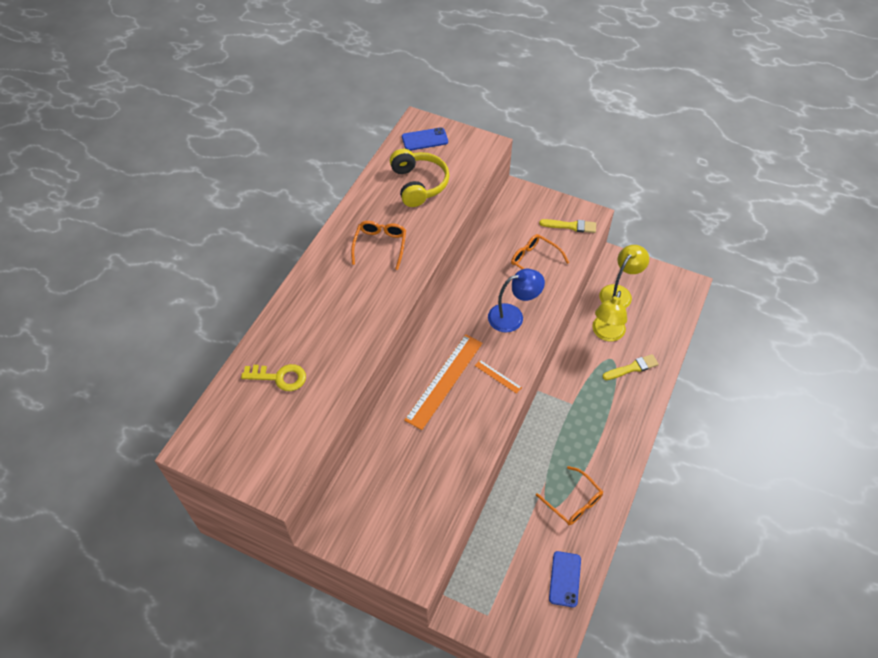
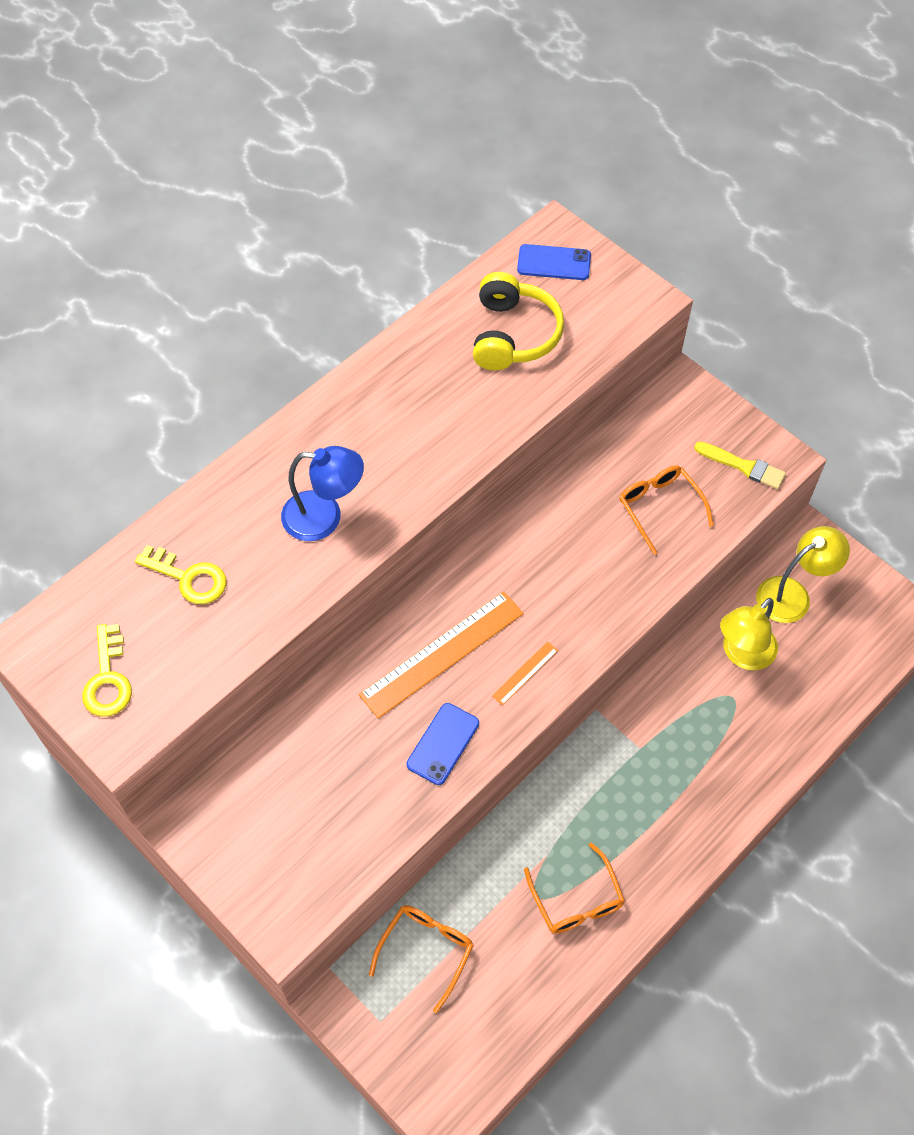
camera: 20 degrees right, 5 degrees up
orange glasses [351,221,406,270] -> orange glasses moved to [369,905,474,1013]
orange ruler [475,360,522,394] -> orange ruler turned 75 degrees clockwise [492,642,558,705]
blue lamp [488,269,545,333] -> blue lamp moved to [281,446,364,541]
blue phone [549,551,581,607] -> blue phone moved to [407,703,479,785]
yellow brush [602,354,659,380] -> none
none -> yellow key [82,624,132,716]

